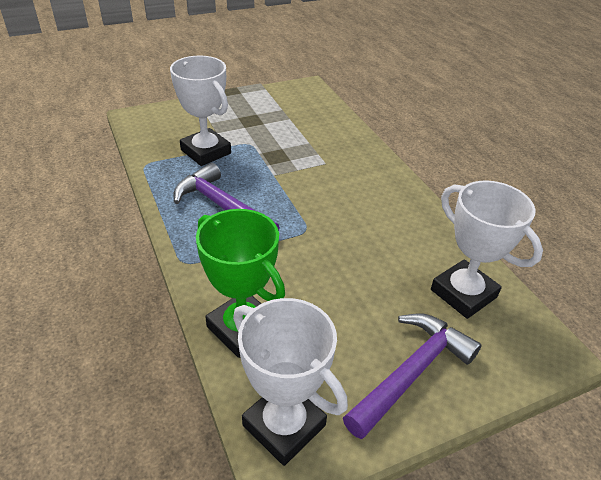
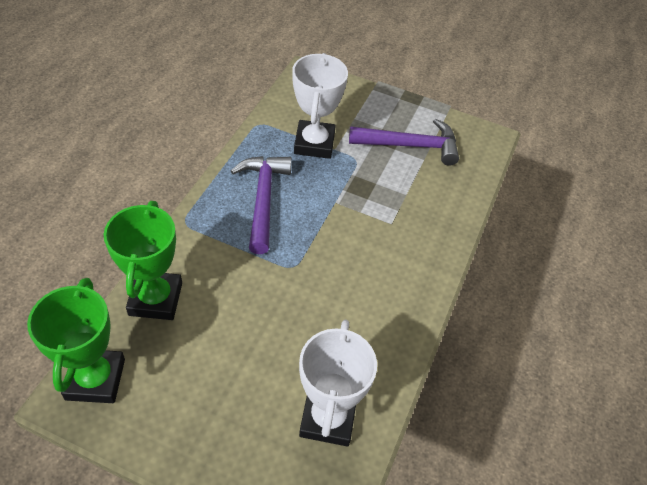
camera: 45 degrees right, 10 degrees up
white trophy [233,298,348,466] -> green trophy [27,278,125,403]
purple hammer [343,313,482,439] -> purple hammer moved to [349,119,459,166]

